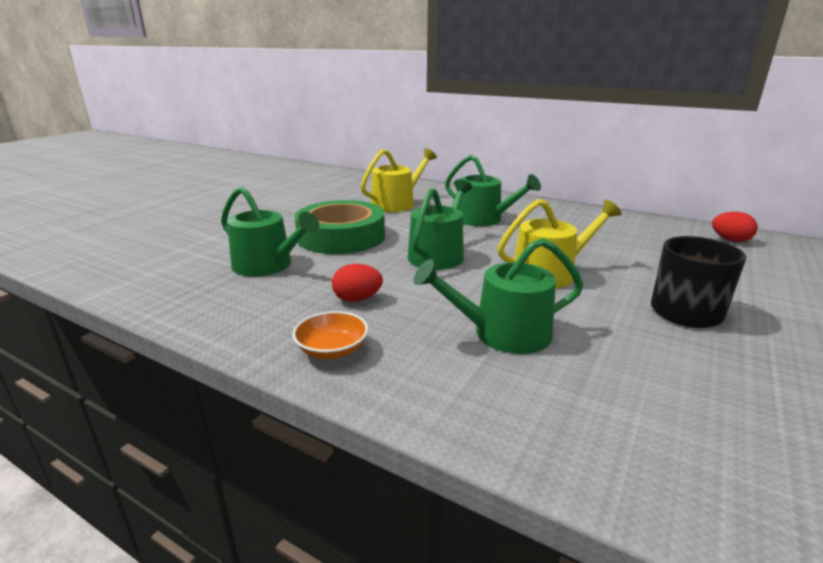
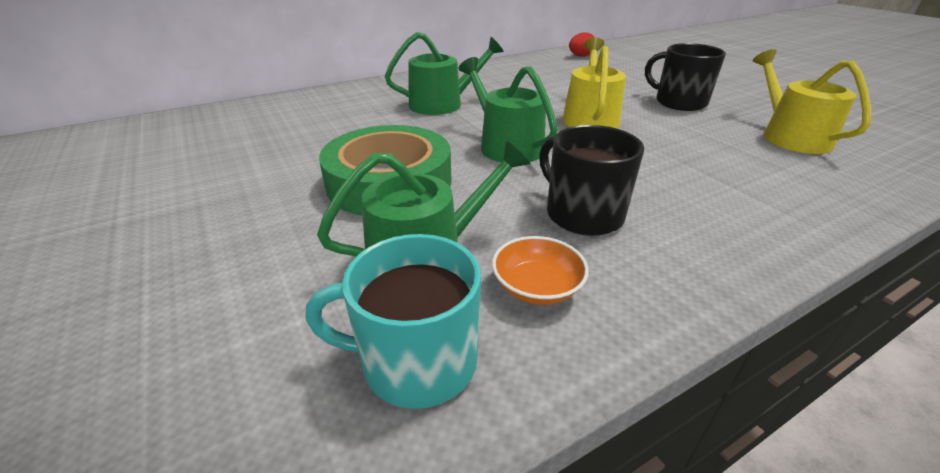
camera: 60 degrees left, 10 degrees up
orange bowl [292,311,368,359] -> orange bowl moved to [492,236,589,305]
red egg [332,264,383,302] -> black mug [539,125,644,236]
yellow watering can [361,148,437,212] -> yellow watering can moved to [753,49,871,154]
green watering can [413,238,583,354] -> none
none -> turquoise mug [305,234,481,409]

